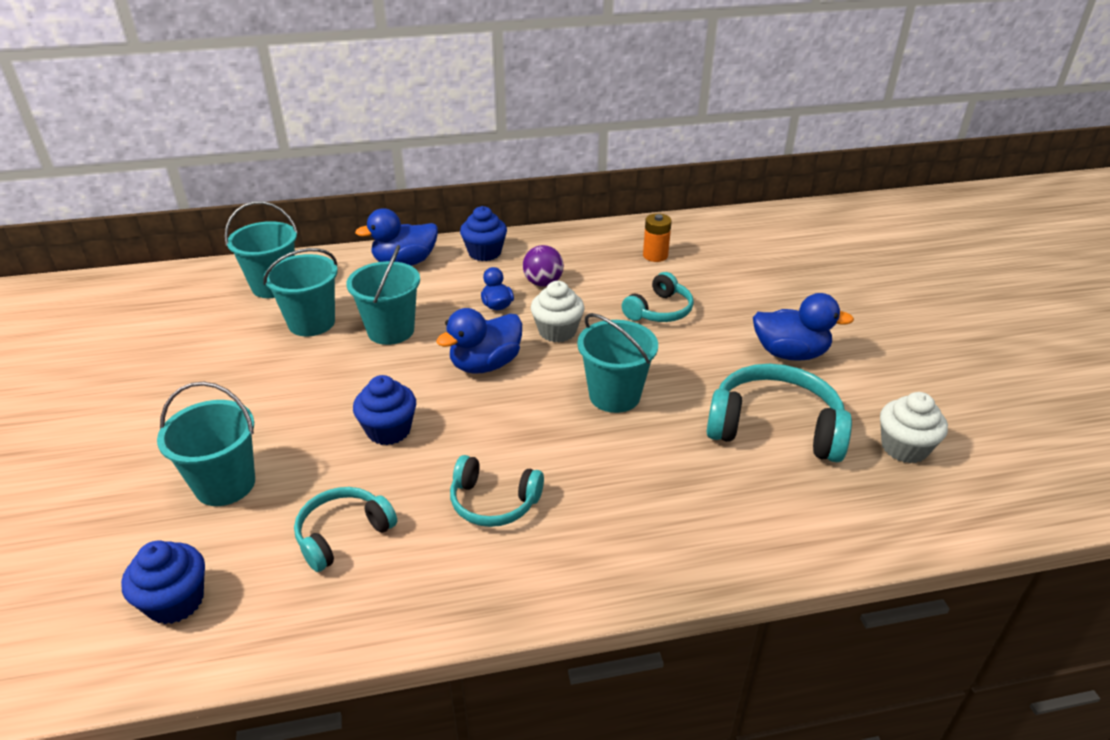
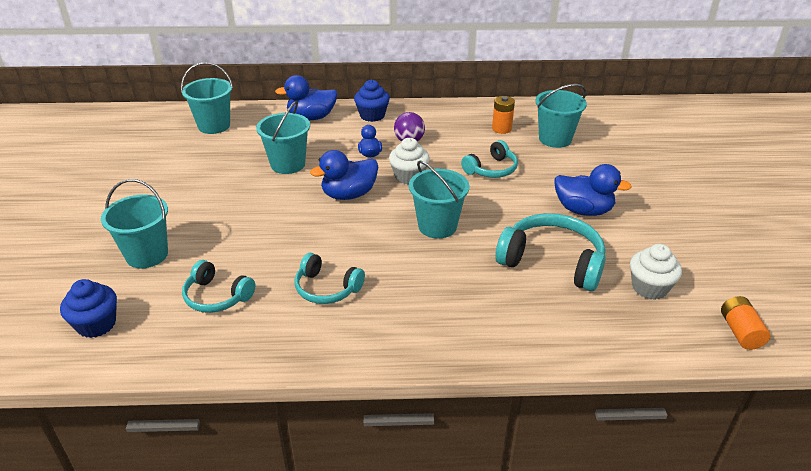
camera: 10 degrees right, 0 degrees up
turquoise bucket [263,248,338,336] -> turquoise bucket moved to [535,84,587,148]
turquoise headphones [294,487,397,572] -> turquoise headphones turned 120 degrees counterclockwise [182,260,255,313]
blue cupcake [353,375,416,445] -> none
none -> orange battery [721,296,770,350]

